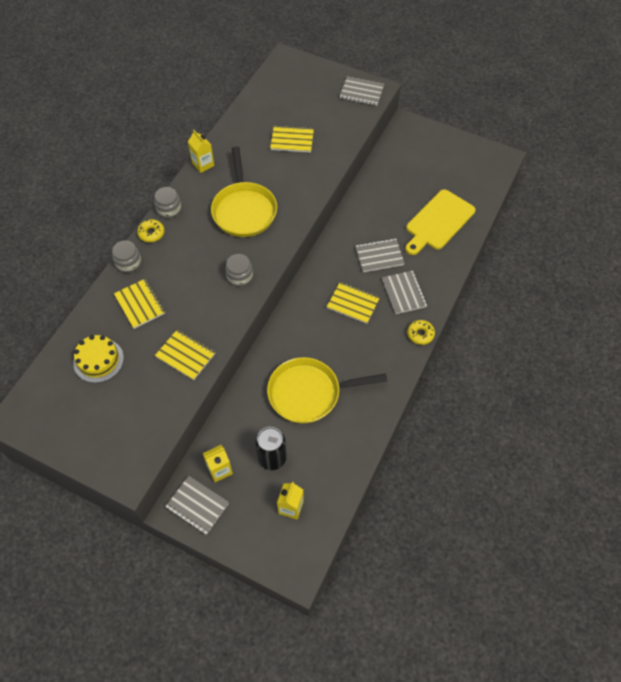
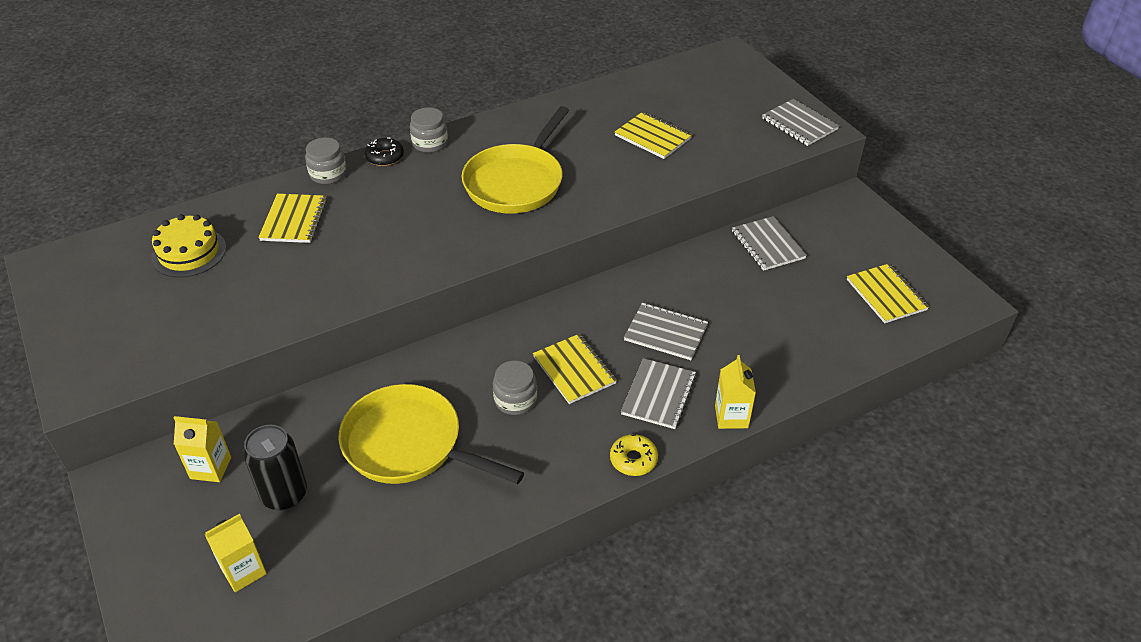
camera: 35 degrees right, 15 degrees down
yellow donut [137,219,164,242] -> black donut [365,138,404,166]
yellow notebook [155,329,215,380] -> yellow notebook moved to [847,263,929,323]
grey notebook [165,476,229,535] -> grey notebook moved to [732,216,807,271]
yellow carton [188,130,214,173] -> yellow carton moved to [715,355,756,429]
grey jar [225,254,253,287] -> grey jar moved to [493,361,537,415]
yellow cutting board [405,189,476,255] -> none

